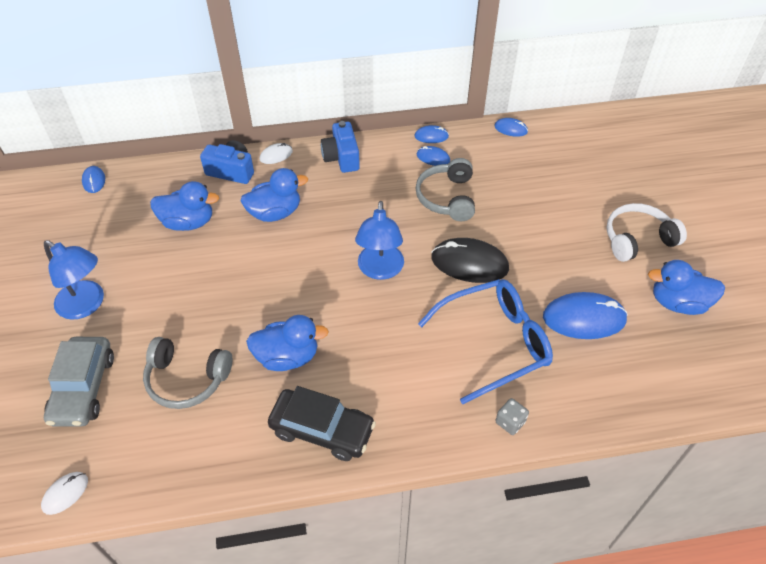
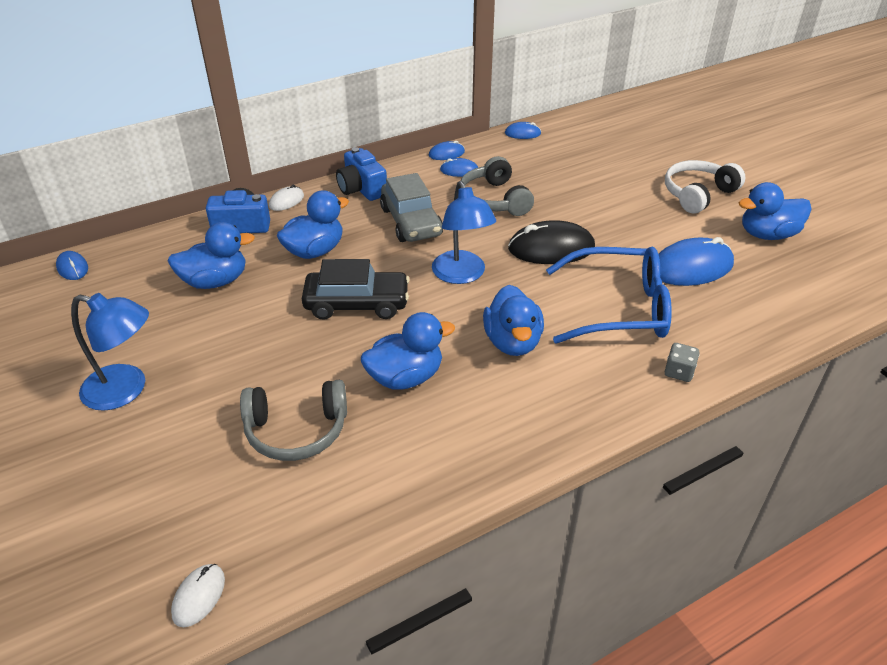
camera: 20 degrees left, 10 degrees down
grey car [44,337,114,427] -> grey car moved to [380,173,443,242]
black car [268,386,376,461] -> black car moved to [302,259,410,320]
blue glasses [418,279,553,404] -> blue glasses turned 45 degrees clockwise [546,247,672,344]
none -> blue duck [483,285,544,356]

